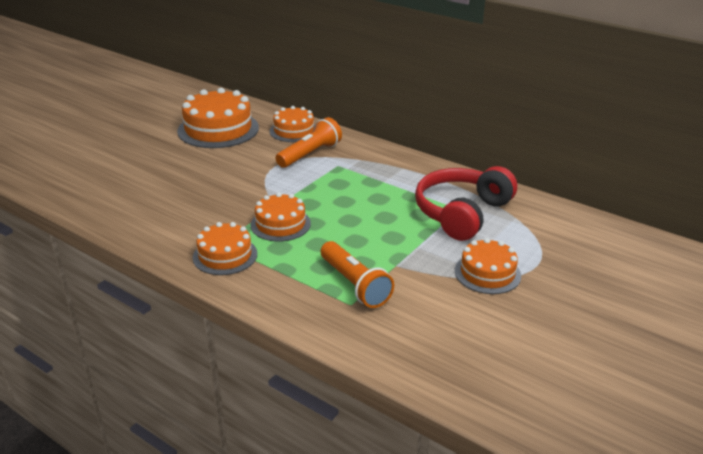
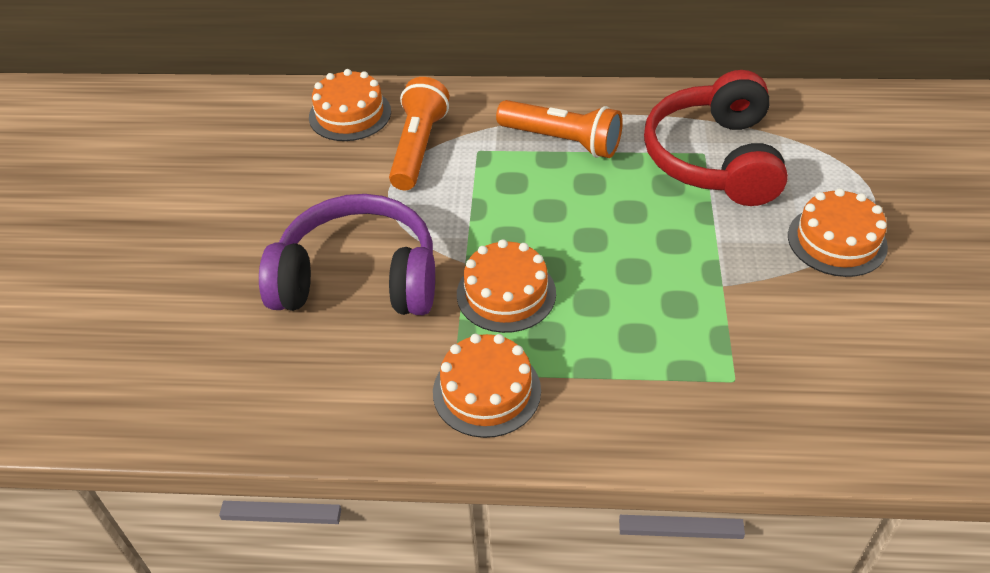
camera: 30 degrees left, 15 degrees up
orange cake [177,88,259,148] -> none
orange flashlight [321,241,394,308] -> orange flashlight moved to [496,100,623,158]
none -> purple headphones [259,194,435,315]

